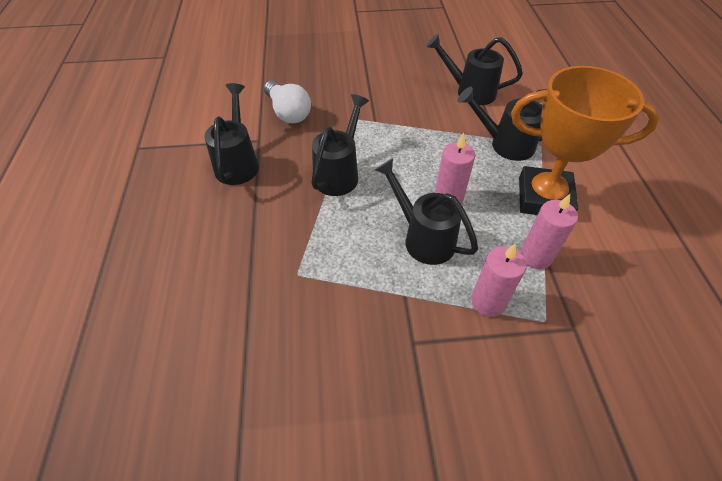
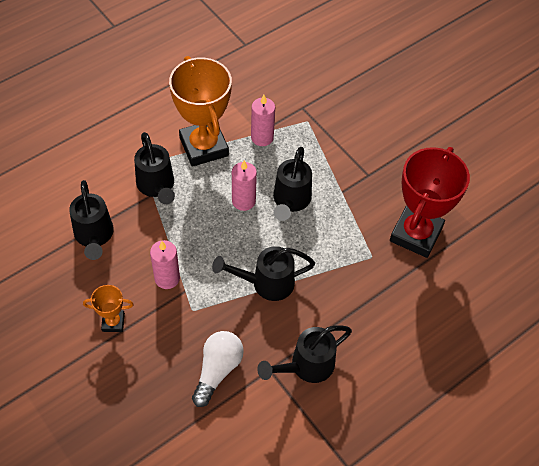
camera: 125 degrees left, 5 degrees up
pink candle [471,244,526,317] -> pink candle moved to [150,240,180,289]
none -> orange trophy [83,285,134,332]
none -> red trophy [390,147,470,258]

